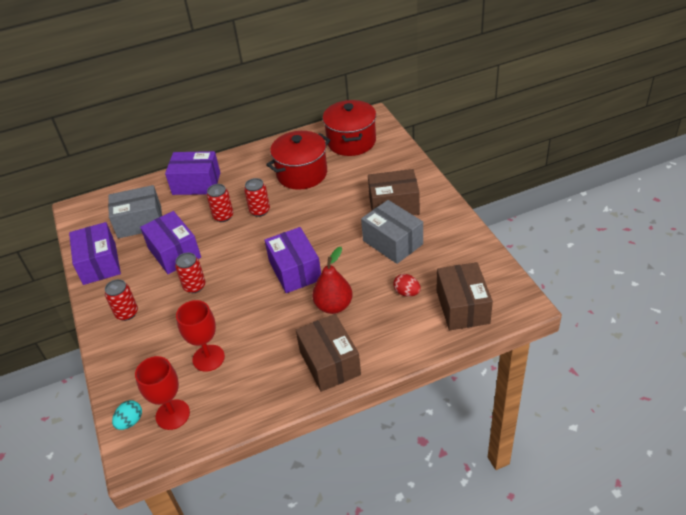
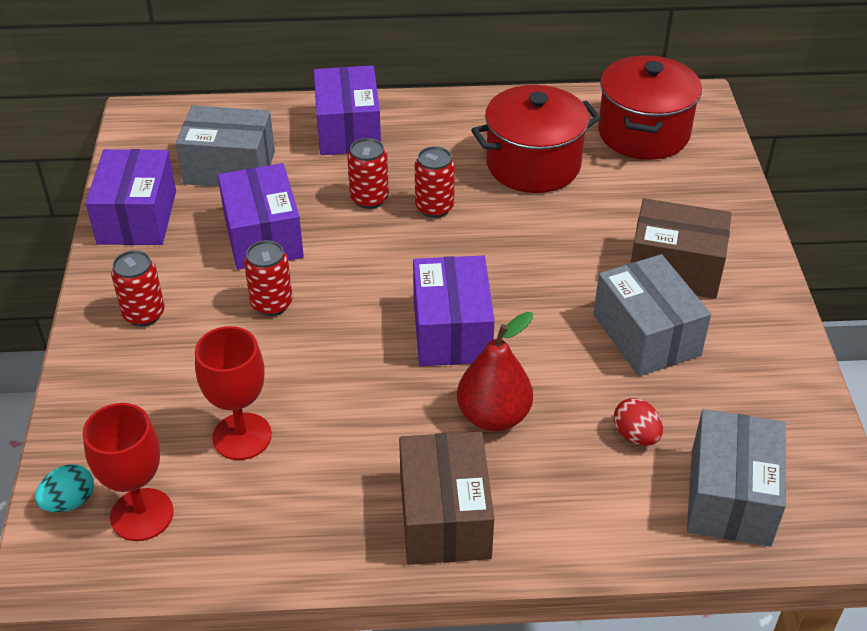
camera: 15 degrees right, 0 degrees up
purple box [165,151,220,195] -> purple box turned 60 degrees clockwise [314,65,381,155]
brown box [437,262,493,331] -> grey box [687,409,786,546]

